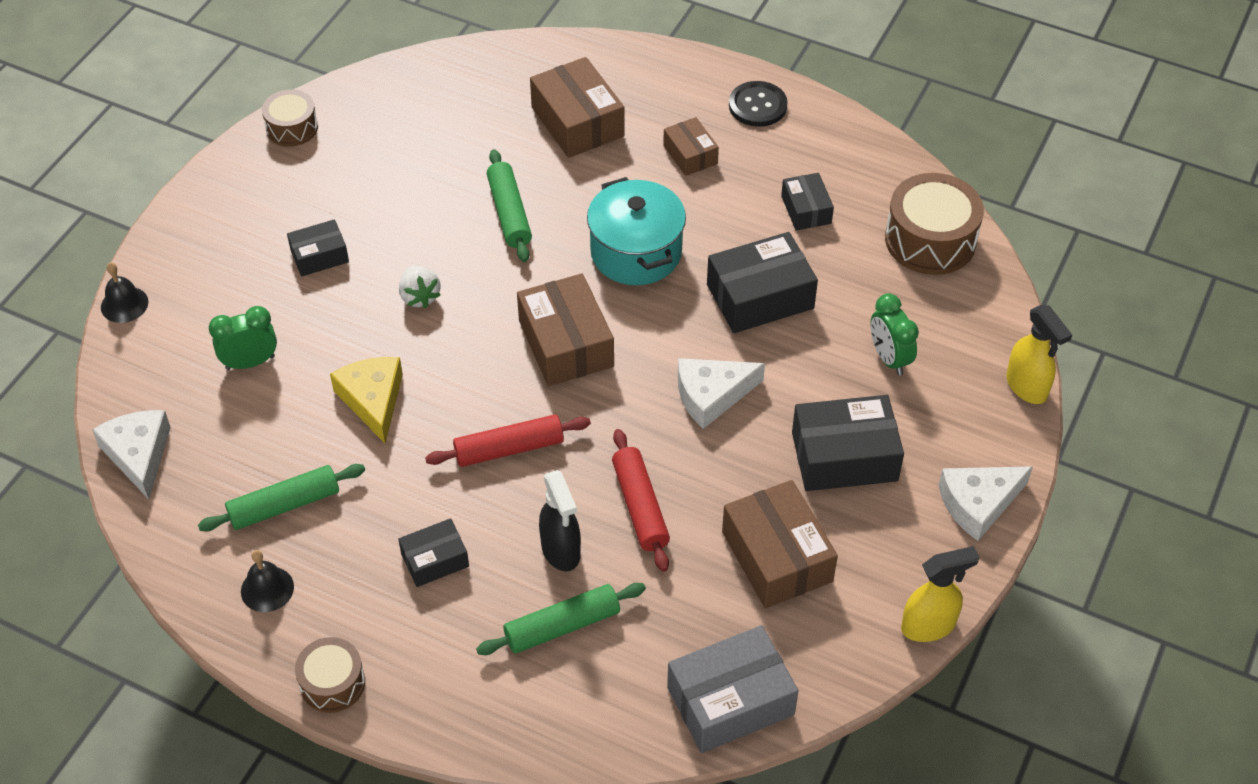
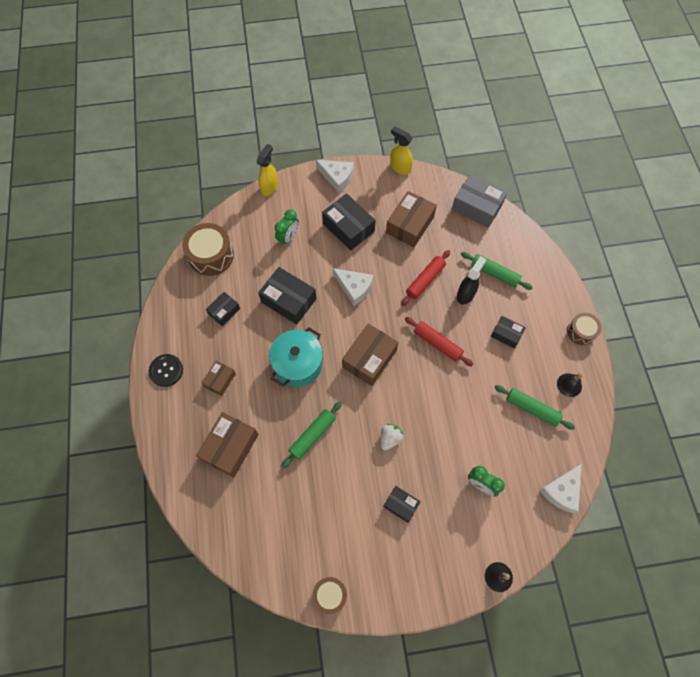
camera: 125 degrees left, 15 degrees up
yellow cheese [330,357,403,443] -> none

